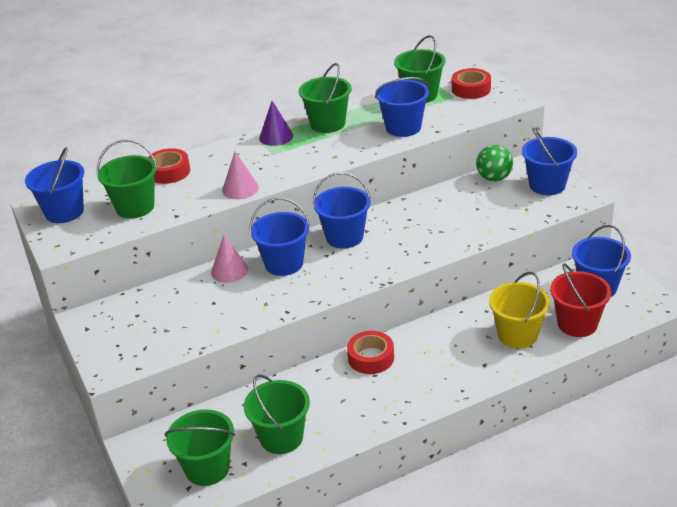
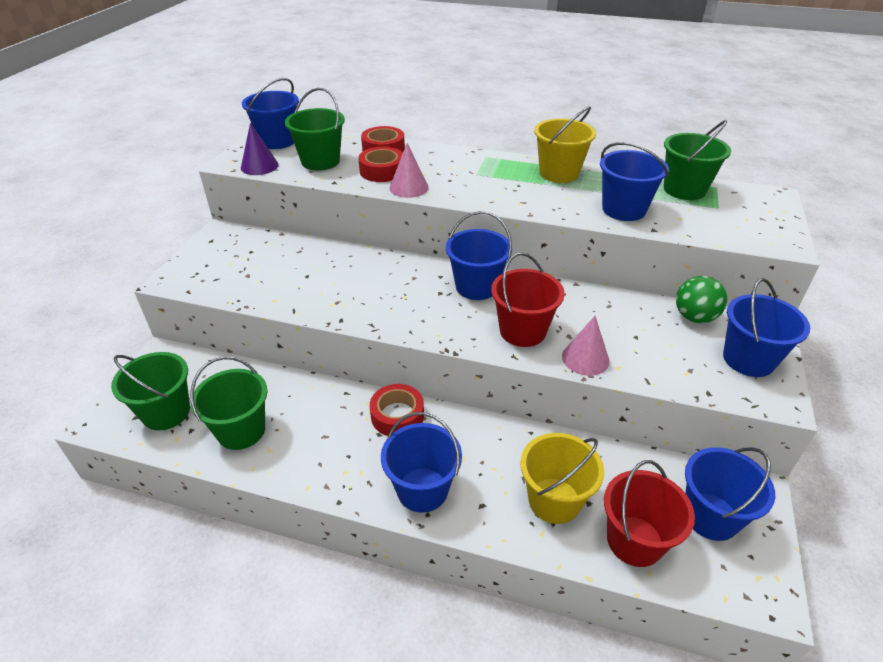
camera: 40 degrees right, 5 degrees up
pink cone [211,235,248,283] -> pink cone moved to [562,316,609,376]
blue bucket [249,198,310,276] -> blue bucket moved to [381,412,462,513]
purple cone [259,101,293,146] -> purple cone moved to [241,123,279,175]
green bucket [299,63,351,133] -> yellow bucket [534,106,596,183]
red tape [452,68,491,99] -> red tape moved to [358,147,403,182]
none -> red bucket [491,252,565,347]

